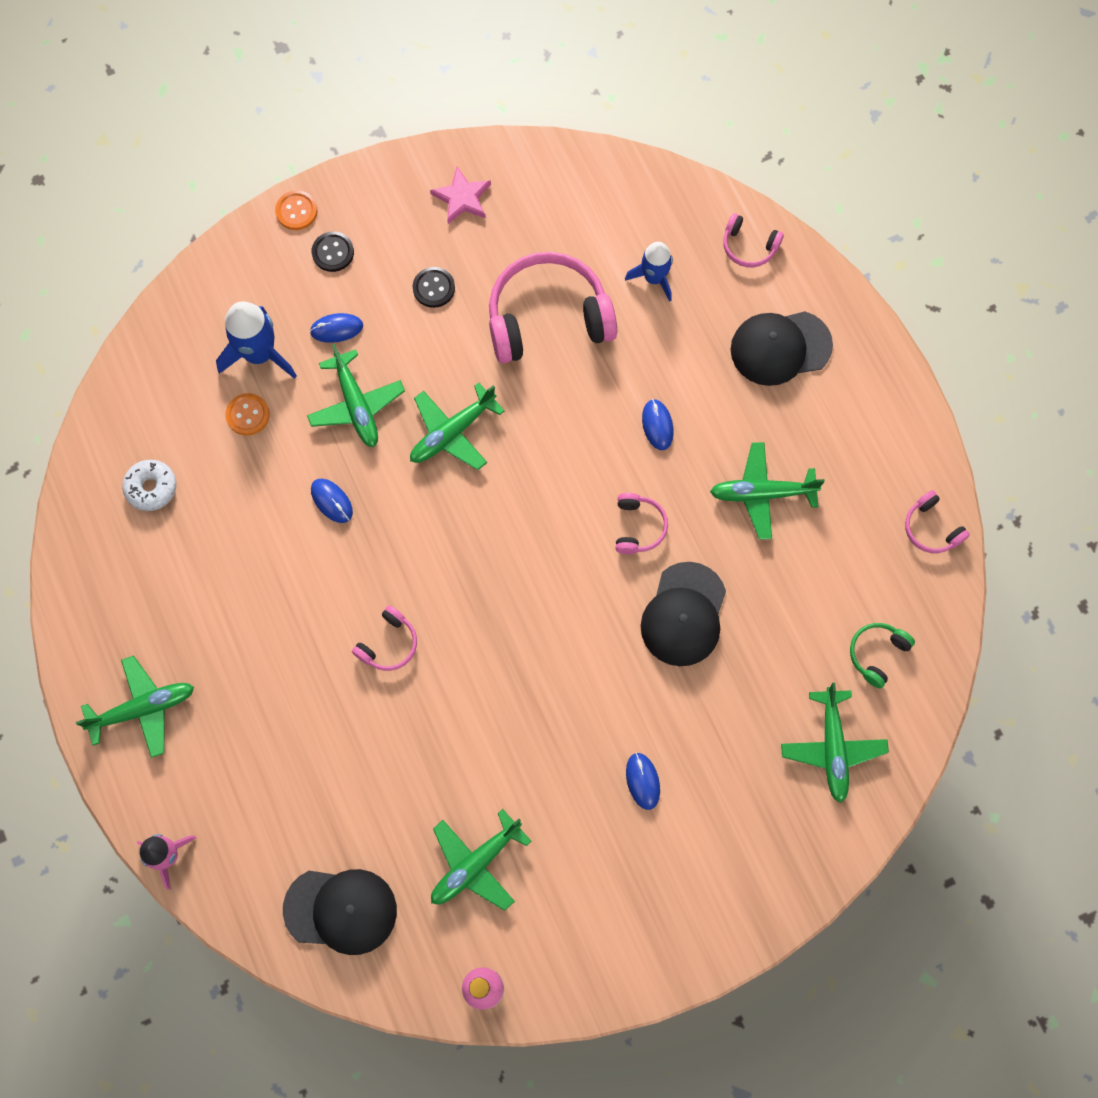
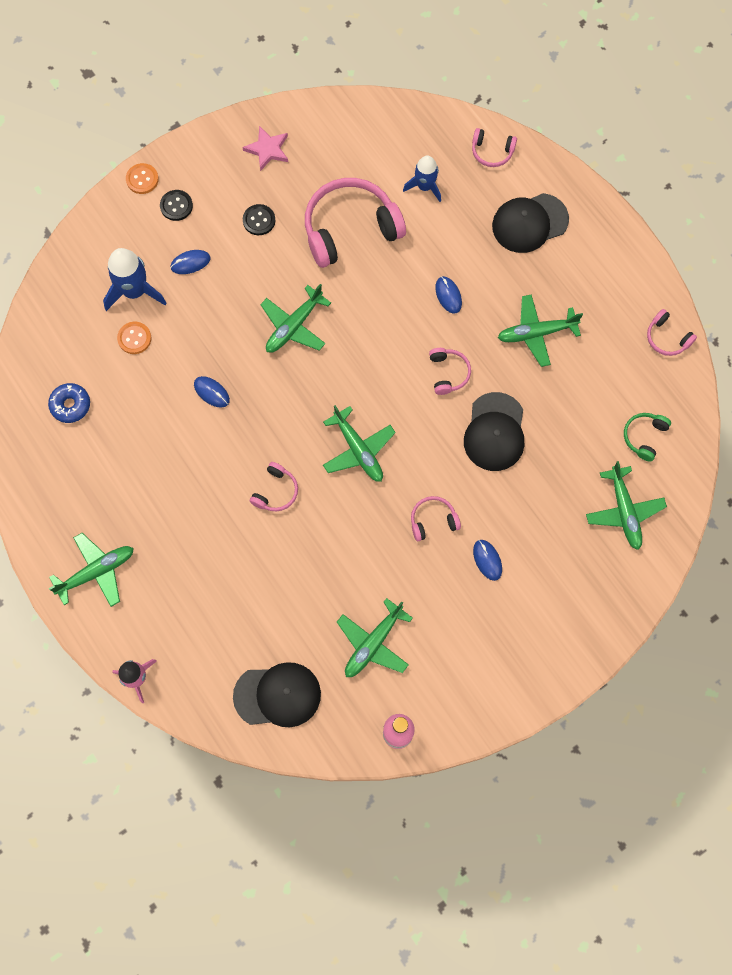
camera: 10 degrees left, 0 degrees up
white donut [122,460,176,511] -> blue donut [48,383,90,423]
green plane [307,344,405,447] -> green plane moved to [323,405,396,482]
none -> pink headphones [411,496,461,541]

